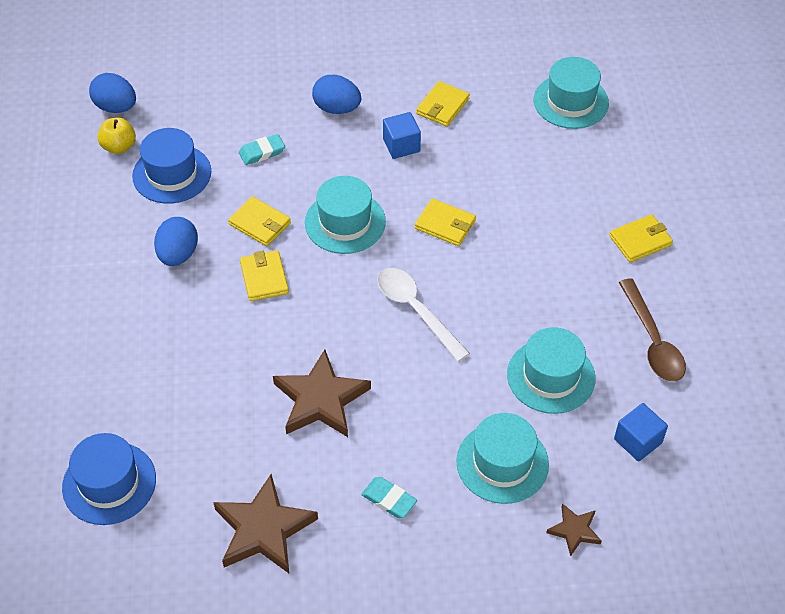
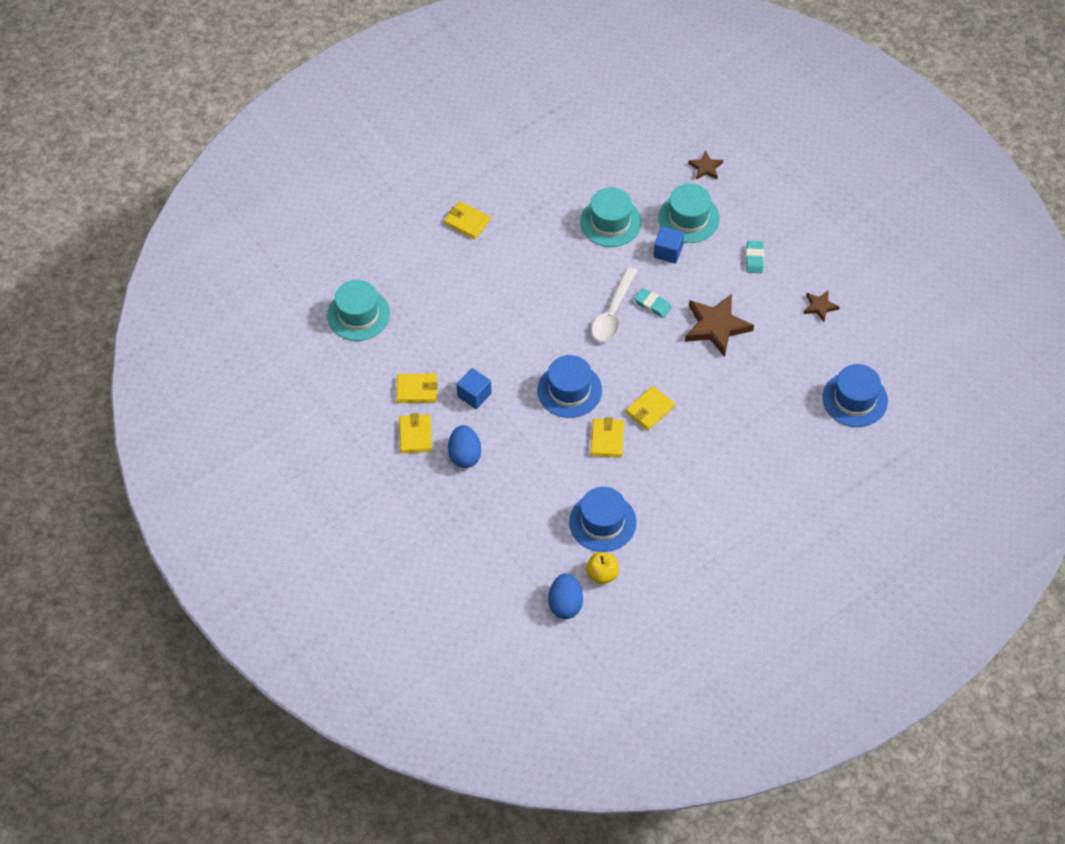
camera: 120 degrees left, 5 degrees up
blue egg [154,217,198,266] -> none
brown star [213,474,318,573] -> brown star [804,290,840,322], size x0.52
turquoise eraser [239,134,285,165] -> turquoise eraser moved to [634,288,672,318]
turquoise hat [305,176,386,254] -> blue hat [537,355,602,418]
yellow wallet [415,199,476,246] -> yellow wallet moved to [399,413,432,453]
blue cube [614,403,668,461] -> blue cube moved to [654,226,684,263]
brown spoon [619,278,686,382] -> none

